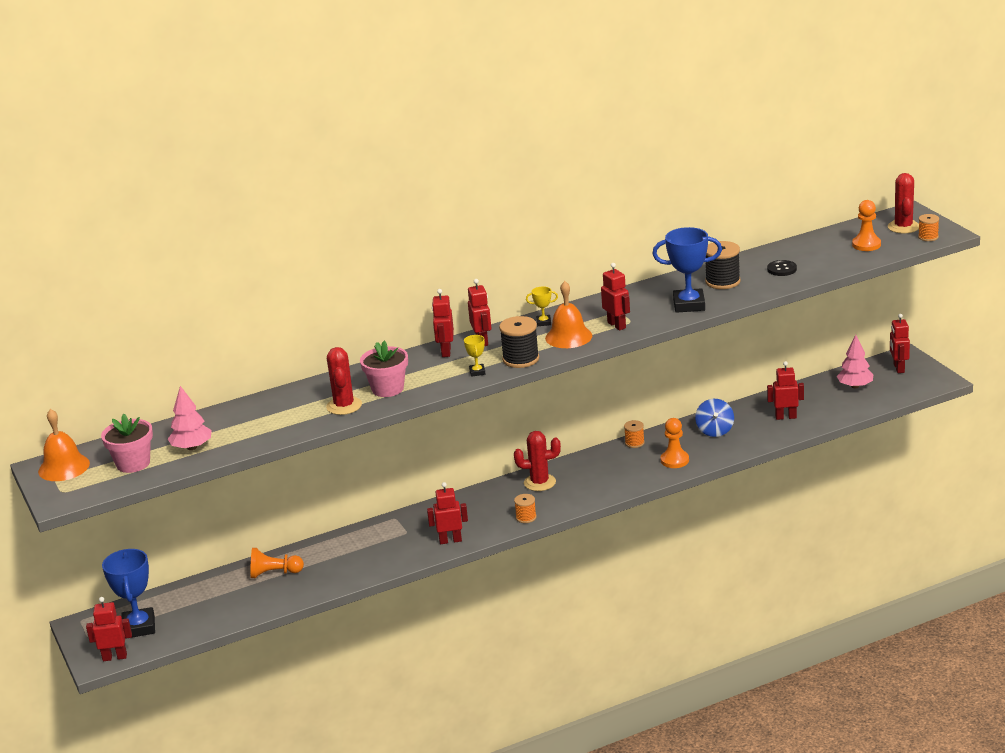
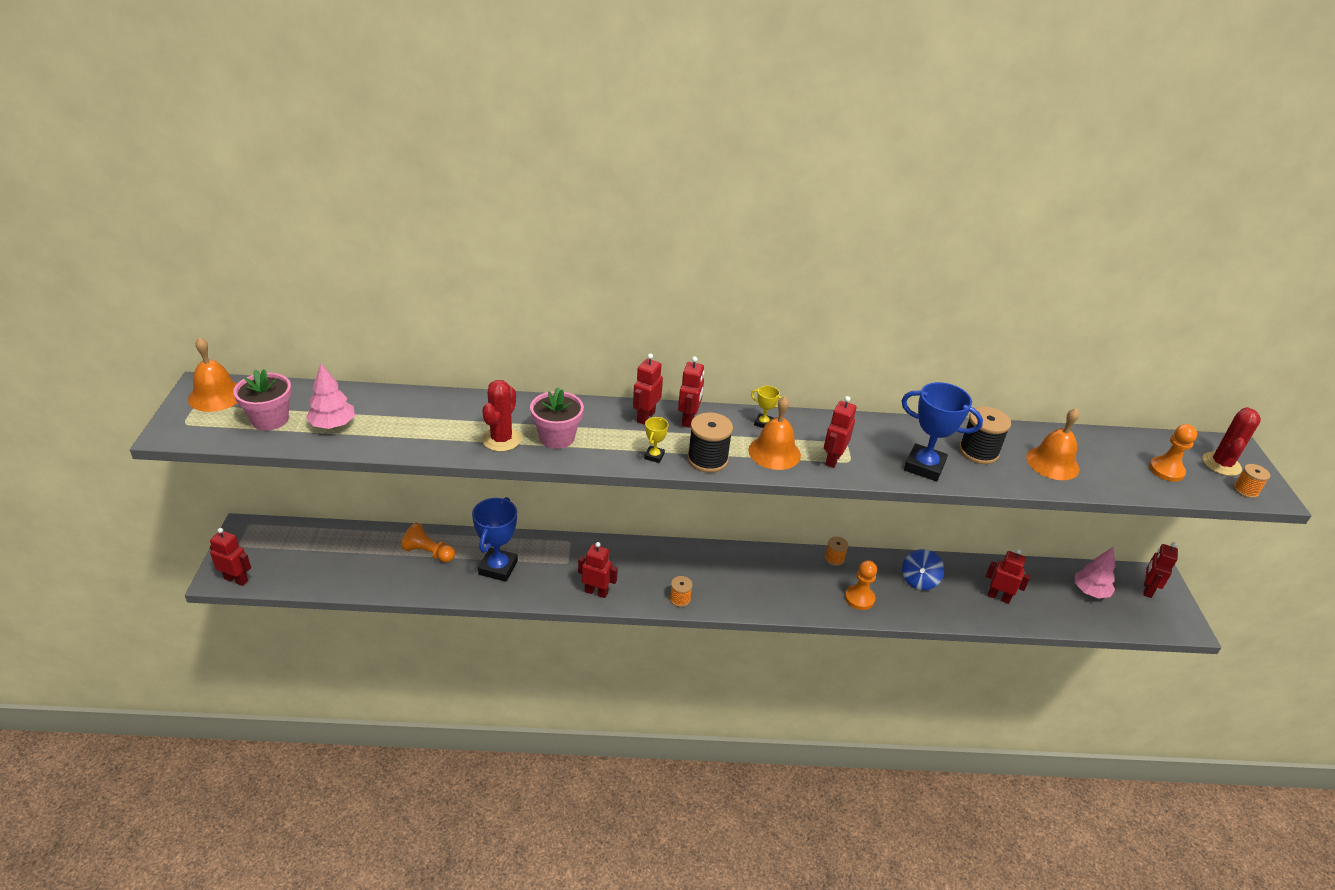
camera: 20 degrees right, 10 degrees up
blue trophy [102,549,155,639] -> blue trophy moved to [472,497,518,582]
red cactus [514,431,561,491] -> none
red robot [601,263,630,330] -> red robot turned 150 degrees counterclockwise [824,396,856,468]
black button [767,260,797,276] -> orange bell [1026,408,1080,480]

